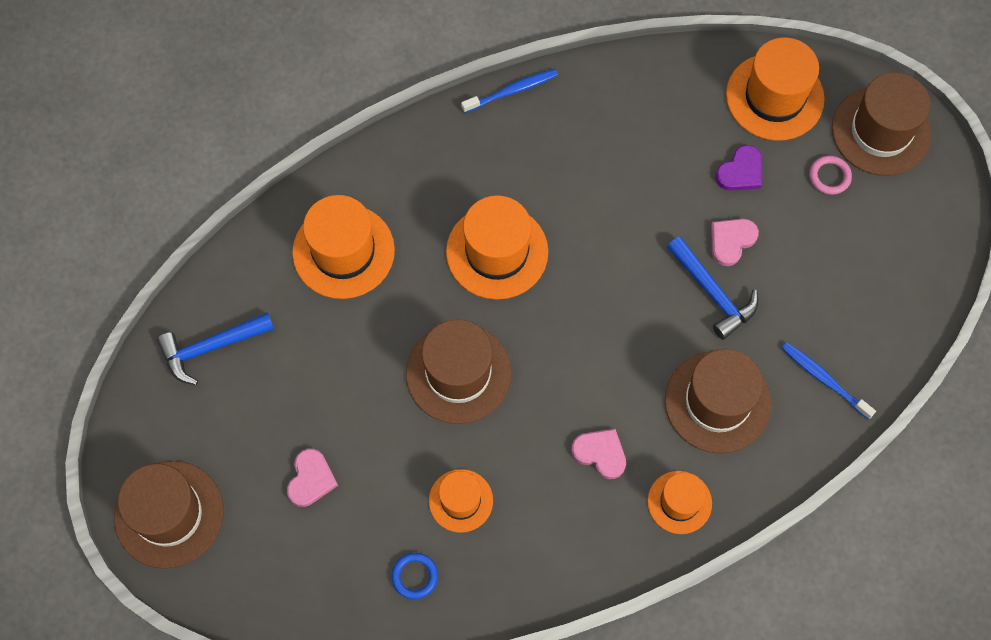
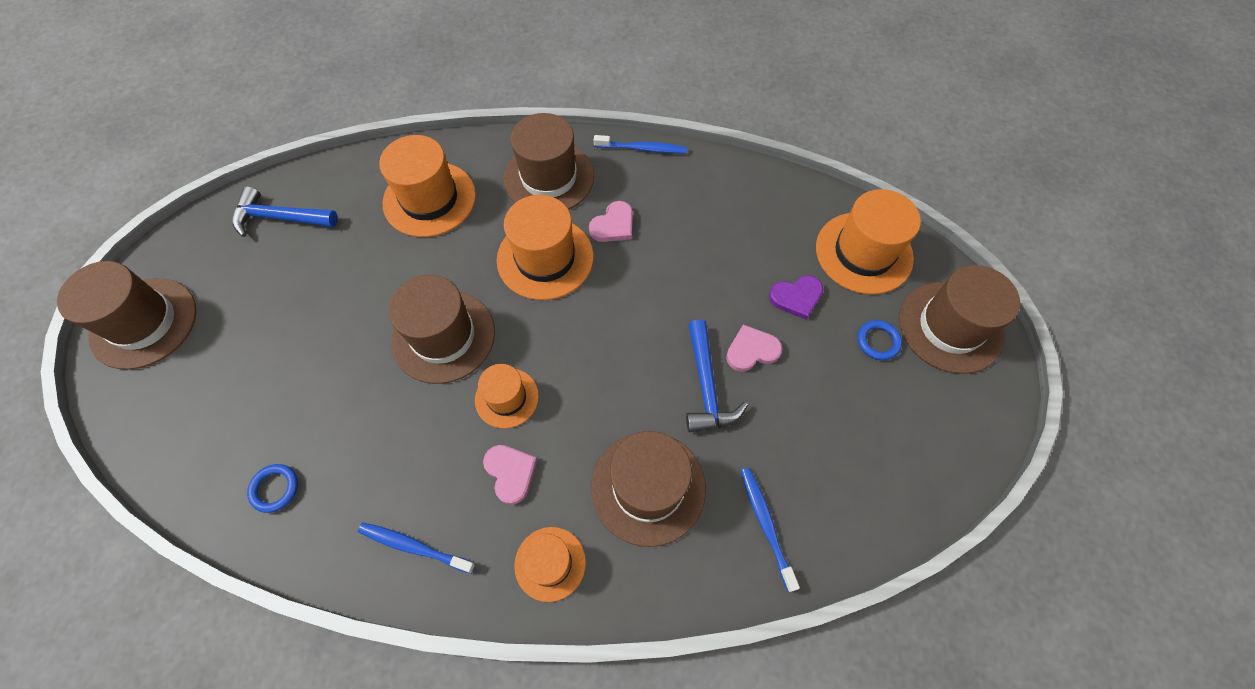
camera: 30 degrees right, 5 degrees down
pink heart [287,449,338,507] -> pink heart moved to [589,201,633,242]
orange hat [429,469,493,533] -> orange hat moved to [475,364,539,429]
pink ring [809,156,852,195] -> blue ring [857,320,902,360]
none -> blue toothbrush [358,522,475,574]
none -> brown hat [503,113,594,210]

